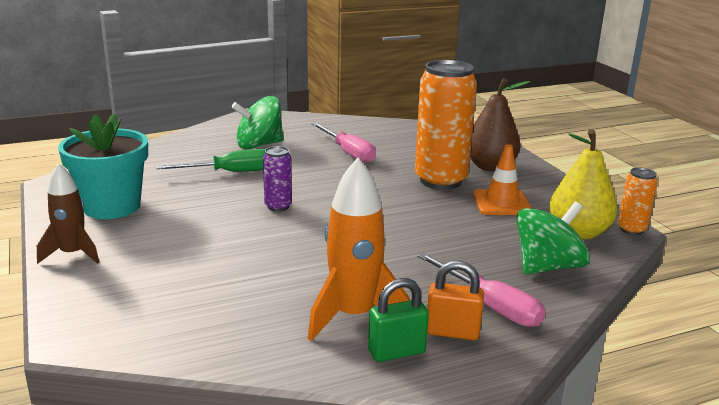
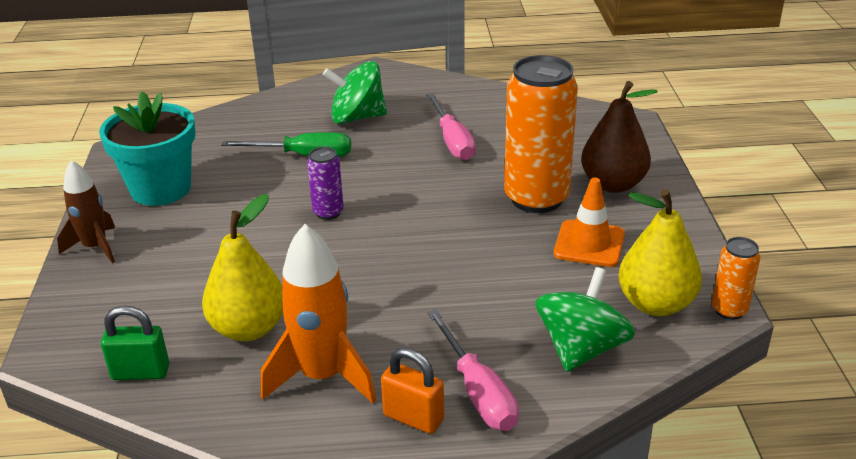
camera: 20 degrees right, 10 degrees up
green padlock [368,278,429,362] -> green padlock moved to [101,305,169,380]
green spinning top [516,202,590,275] -> green spinning top turned 45 degrees counterclockwise [535,267,635,372]
none -> yellow pear [202,194,283,341]

